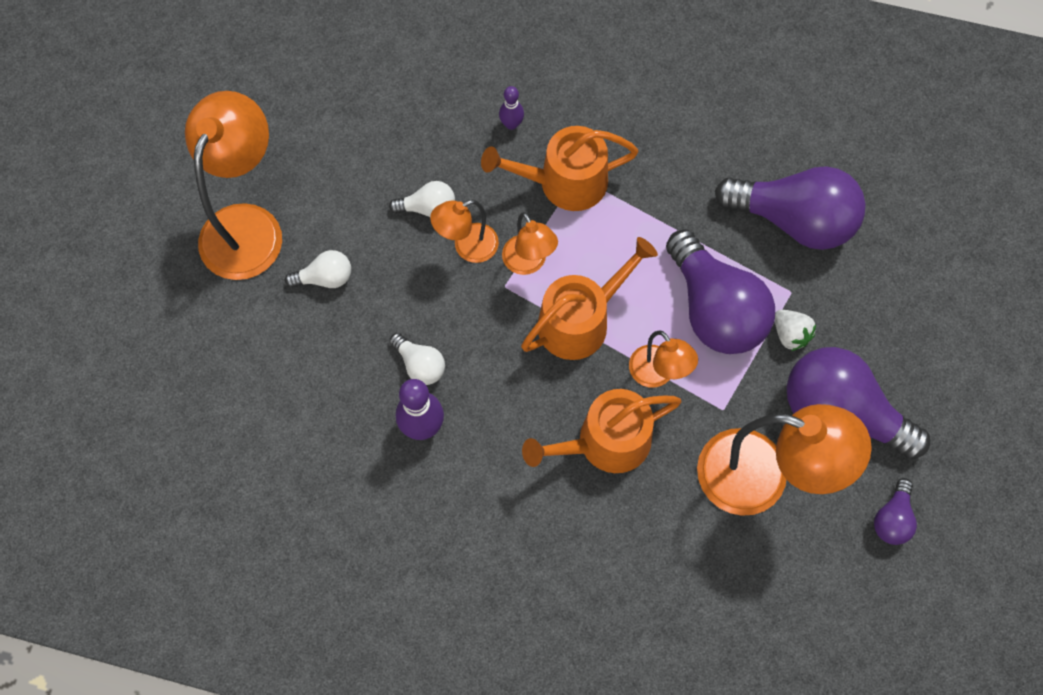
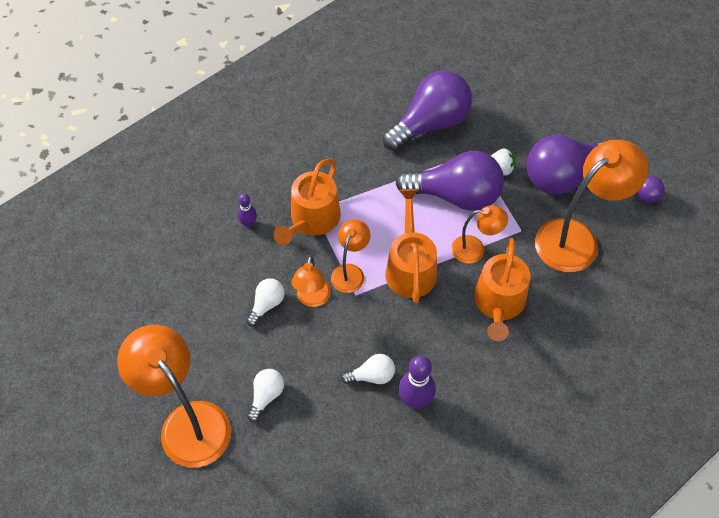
camera: 55 degrees left, 10 degrees down
orange lamp [502,212,558,275] -> orange lamp turned 75 degrees counterclockwise [331,219,370,293]

